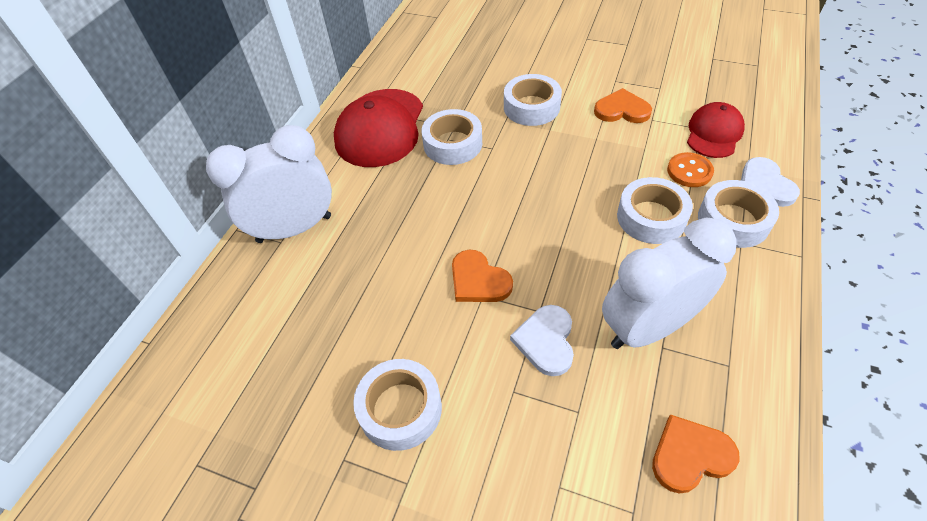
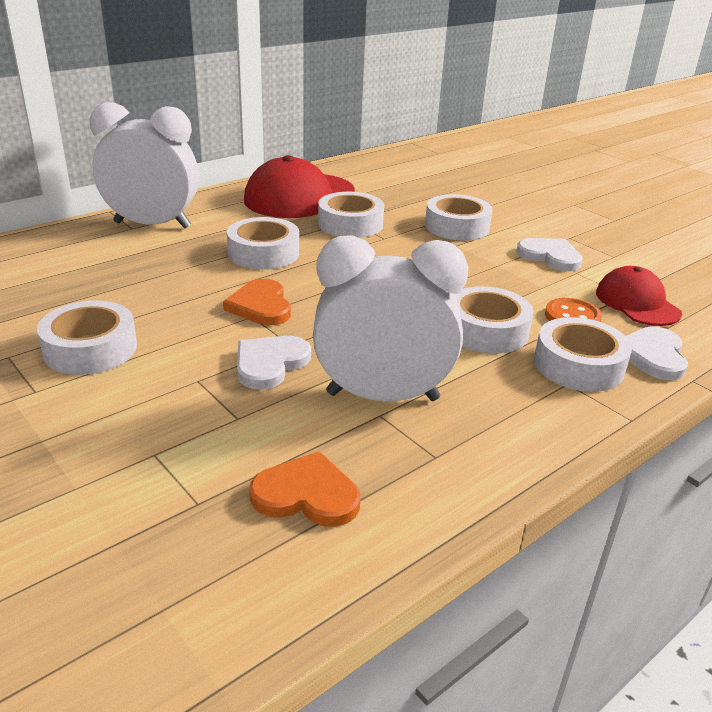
camera: 25 degrees right, 20 degrees down
orange heart [594,88,652,123] -> white heart [516,238,583,271]
red cap [687,102,745,158] -> red cap turned 75 degrees counterclockwise [596,266,682,326]
none -> white tape [227,217,299,270]

